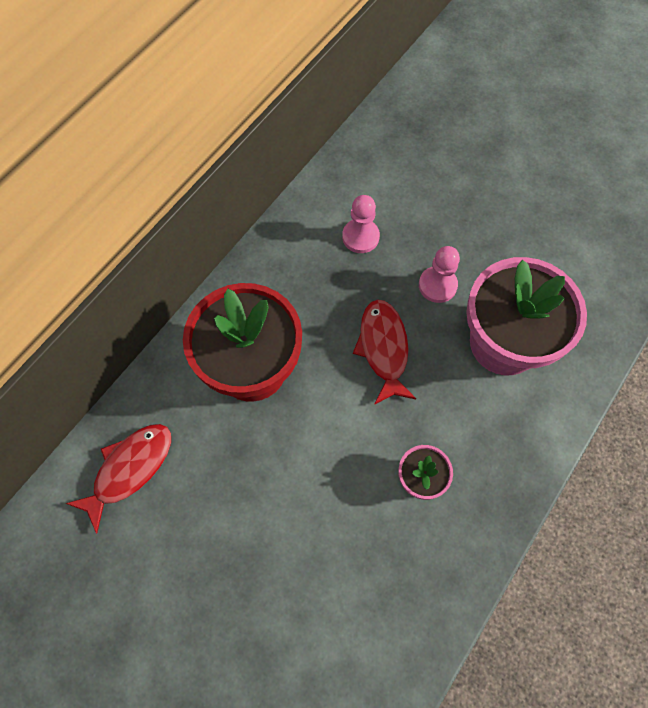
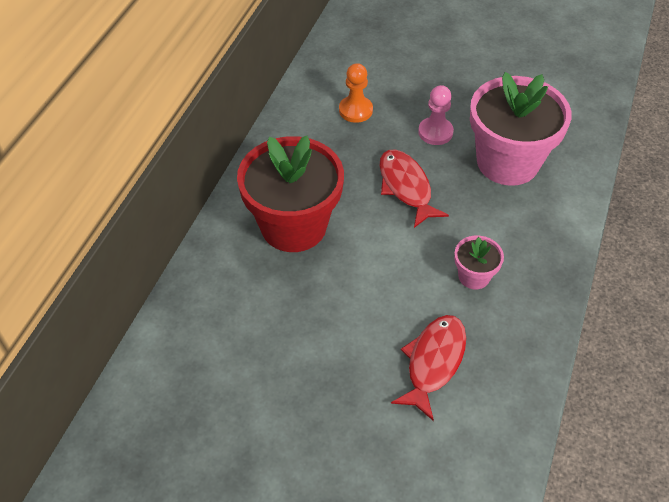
camera: 15 degrees left, 15 degrees down
red fish [65,424,171,533] -> red fish moved to [391,315,466,421]
pink pawn [342,195,380,253] -> orange pawn [339,63,373,123]

